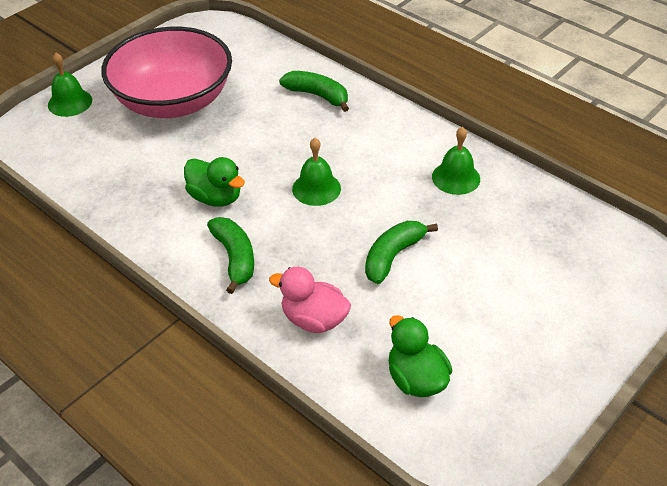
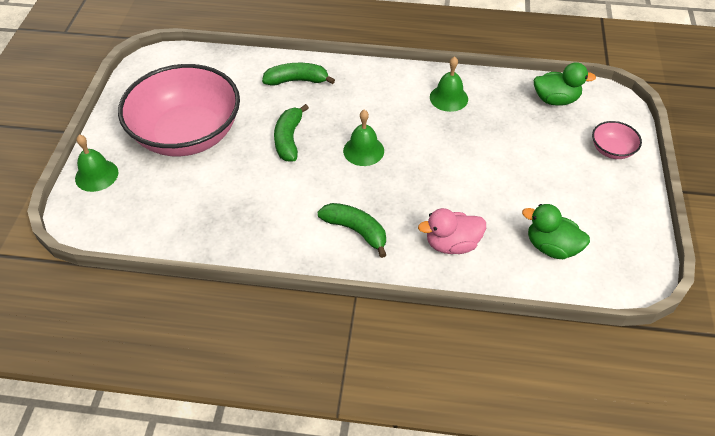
camera: 35 degrees left, 5 degrees up
green duck [184,157,245,207] -> green duck moved to [534,62,596,106]
green banana [365,221,438,284] -> green banana moved to [274,104,309,162]
none -> pink bowl [592,121,642,159]

